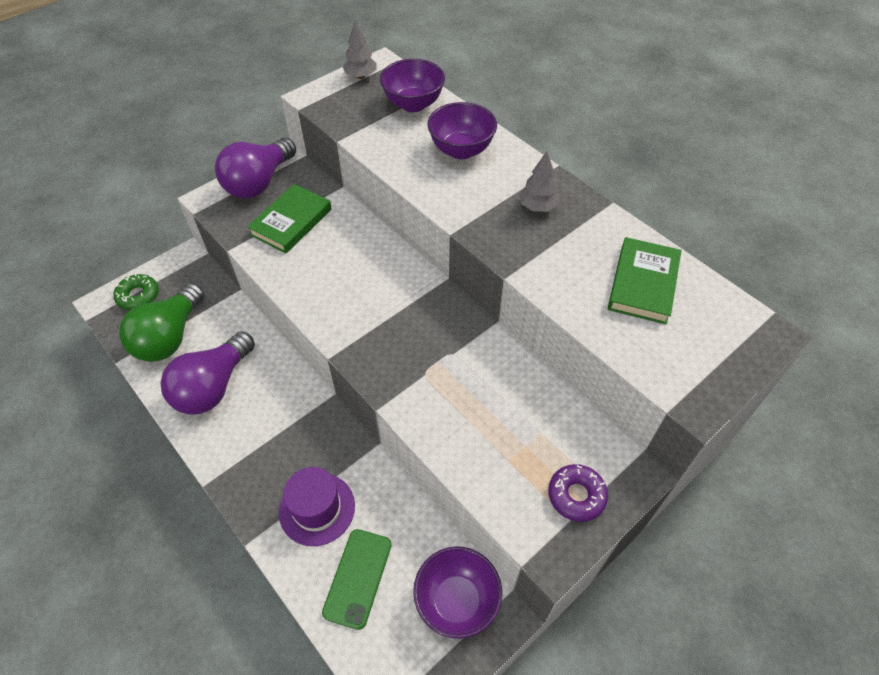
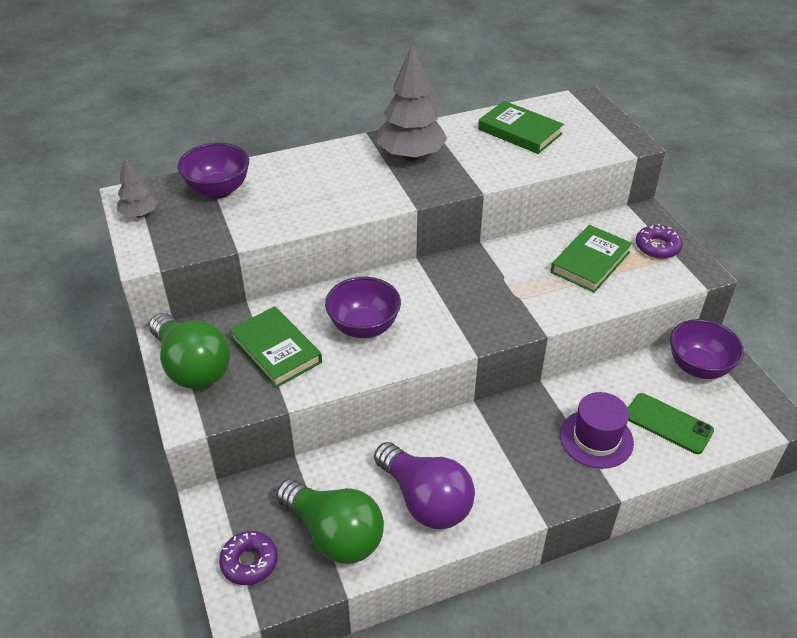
camera: 70 degrees left, 10 degrees down
green donut [113,273,159,310] -> purple donut [219,531,278,585]
purple light bulb [215,138,296,198] -> green light bulb [149,313,230,389]
purple bowl [427,102,497,159] -> purple bowl moved to [325,277,401,338]
grey tree [519,151,560,212] -> grey tree [376,43,448,161], size x1.89
none -> green book [551,225,632,293]

